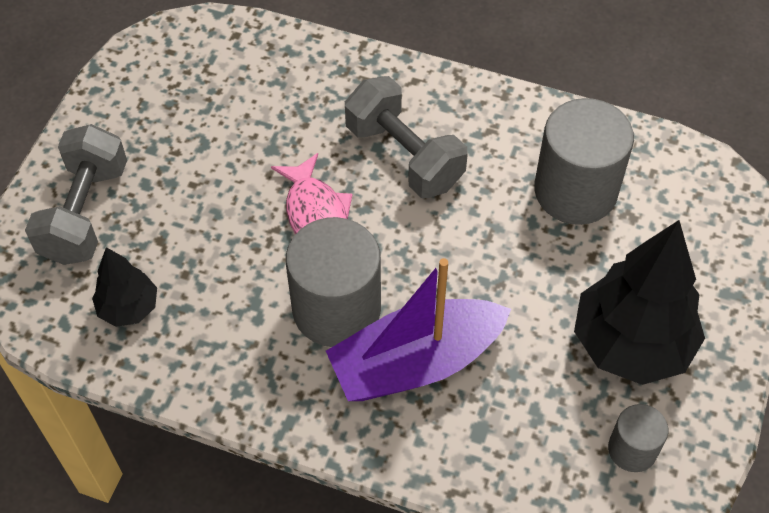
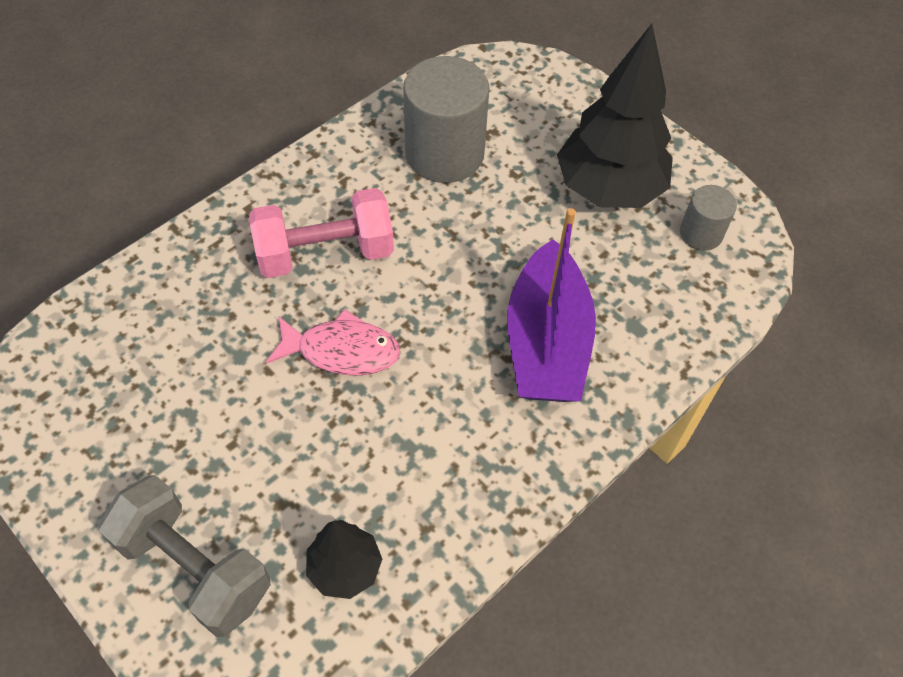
camera: 65 degrees left, 0 degrees up
grey cylinder [286,217,381,347] -> none
grey dumbbell [345,76,468,198] -> pink dumbbell [249,188,394,278]

